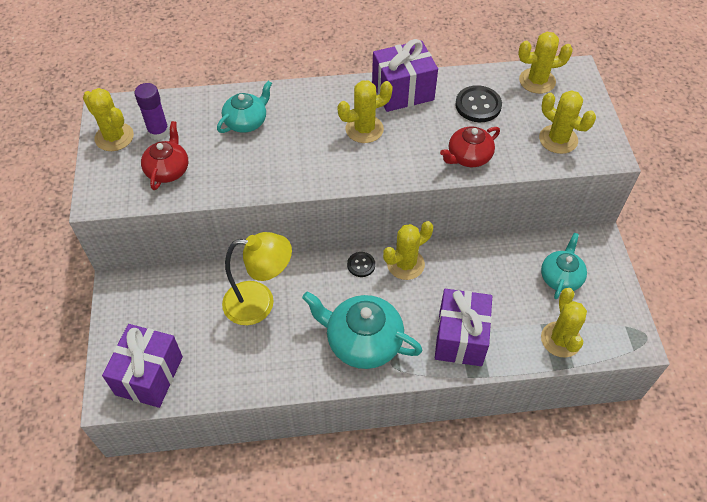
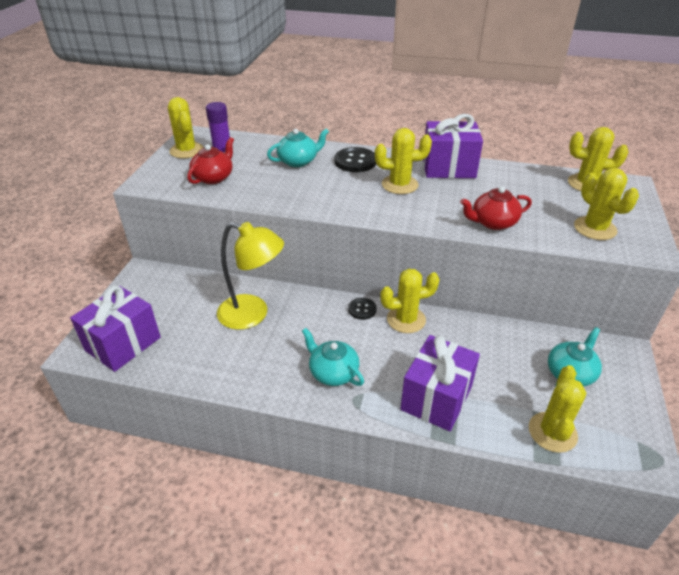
camera: 20 degrees right, 15 degrees down
turquoise teapot [302,291,423,369] -> turquoise teapot [302,328,364,386], size x0.62
black button [455,85,502,122] -> black button moved to [334,147,376,172]

